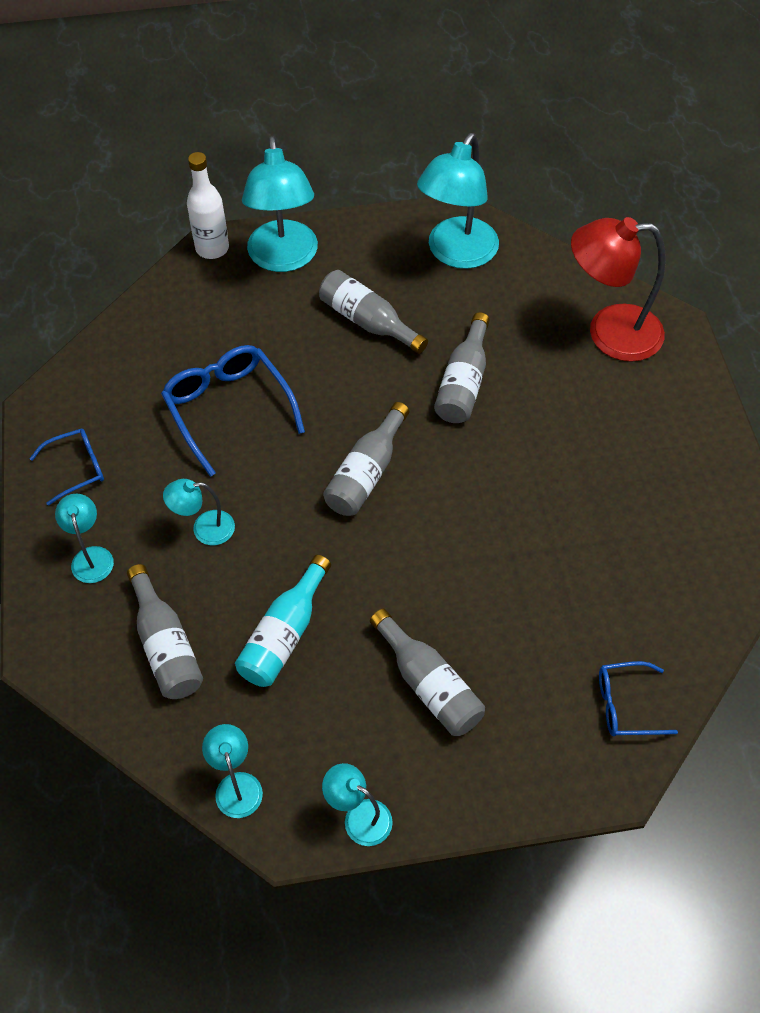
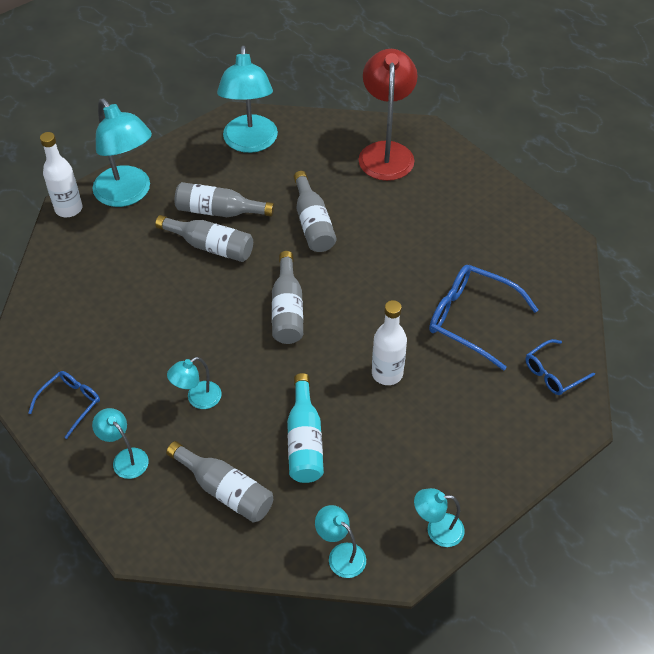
camera: 30 degrees left, 5 degrees down
blue glasses [161,345,305,477] -> blue glasses moved to [429,265,538,371]
grey bottle [370,608,485,736] -> grey bottle moved to [155,215,253,262]
red lamp [571,217,666,362] -> red lamp turned 120 degrees clockwise [359,49,418,181]
none -> white bottle [372,300,407,385]

